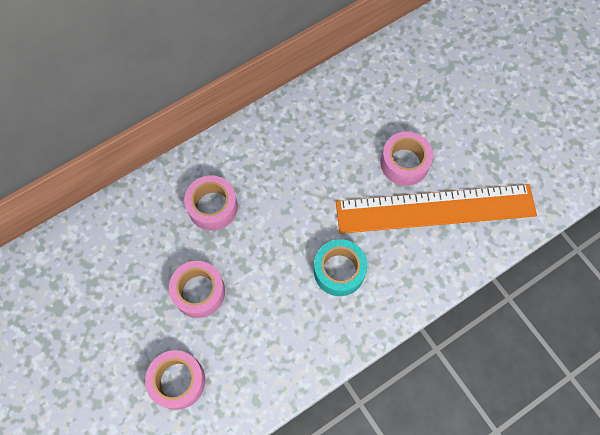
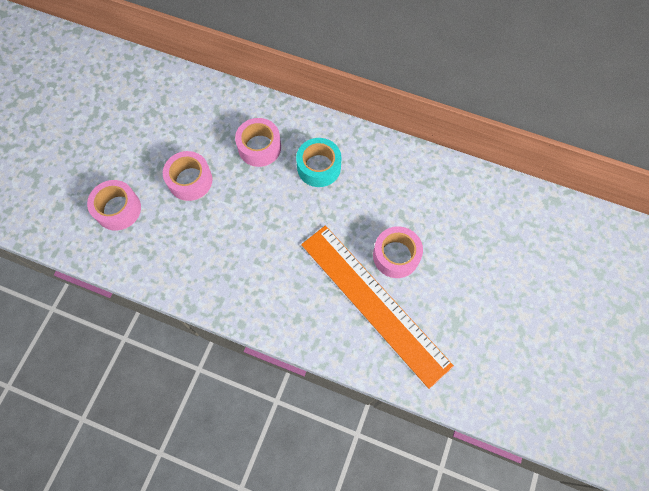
camera: 55 degrees right, 0 degrees up
turquoise tape [314,239,367,296] -> turquoise tape moved to [296,138,341,187]

